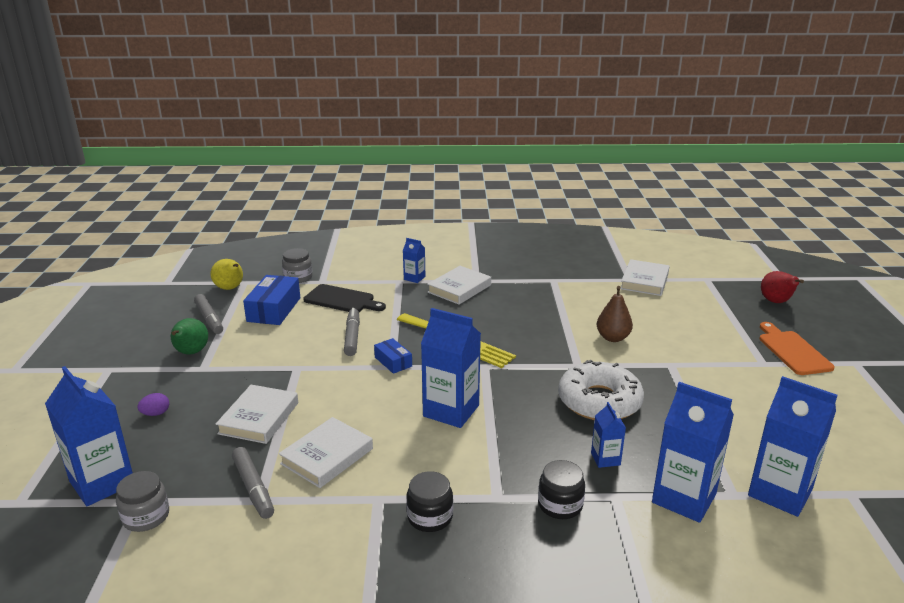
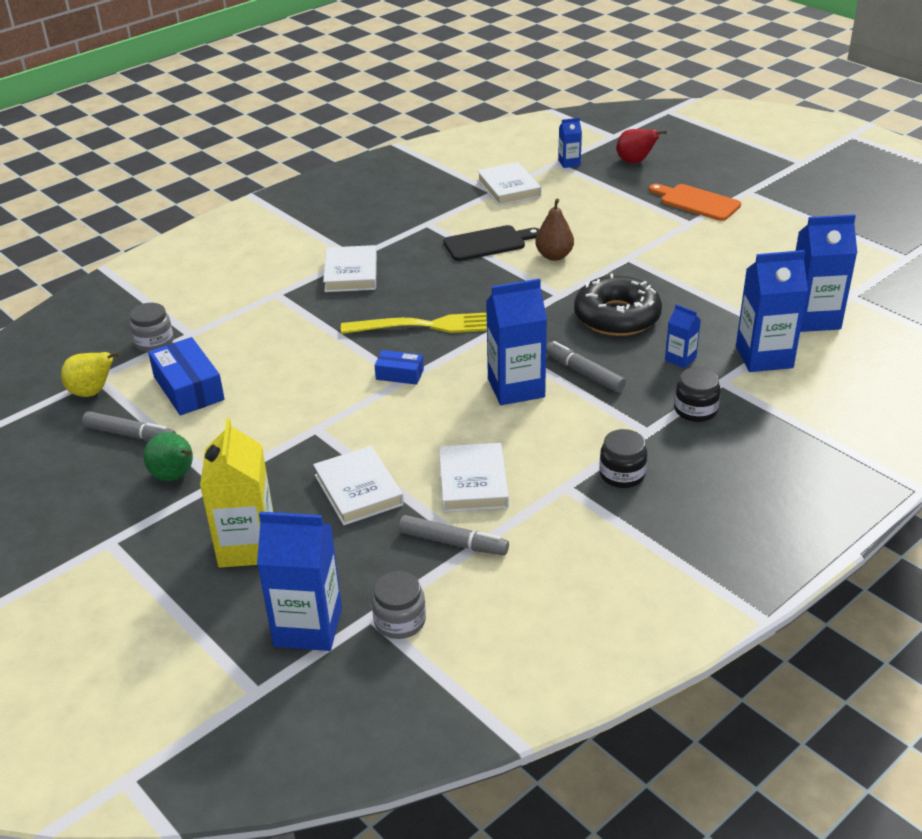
camera: 40 degrees left, 10 degrees up
purple egg [137,393,169,416] -> yellow carton [200,418,273,568]
black cutting board [303,284,386,312] -> black cutting board moved to [443,225,540,261]
grey marker [344,308,360,356] -> grey marker moved to [546,341,626,392]
blue carton [403,238,425,283] -> blue carton moved to [558,118,582,168]
white donut [558,360,644,420] -> black donut [574,273,662,336]

